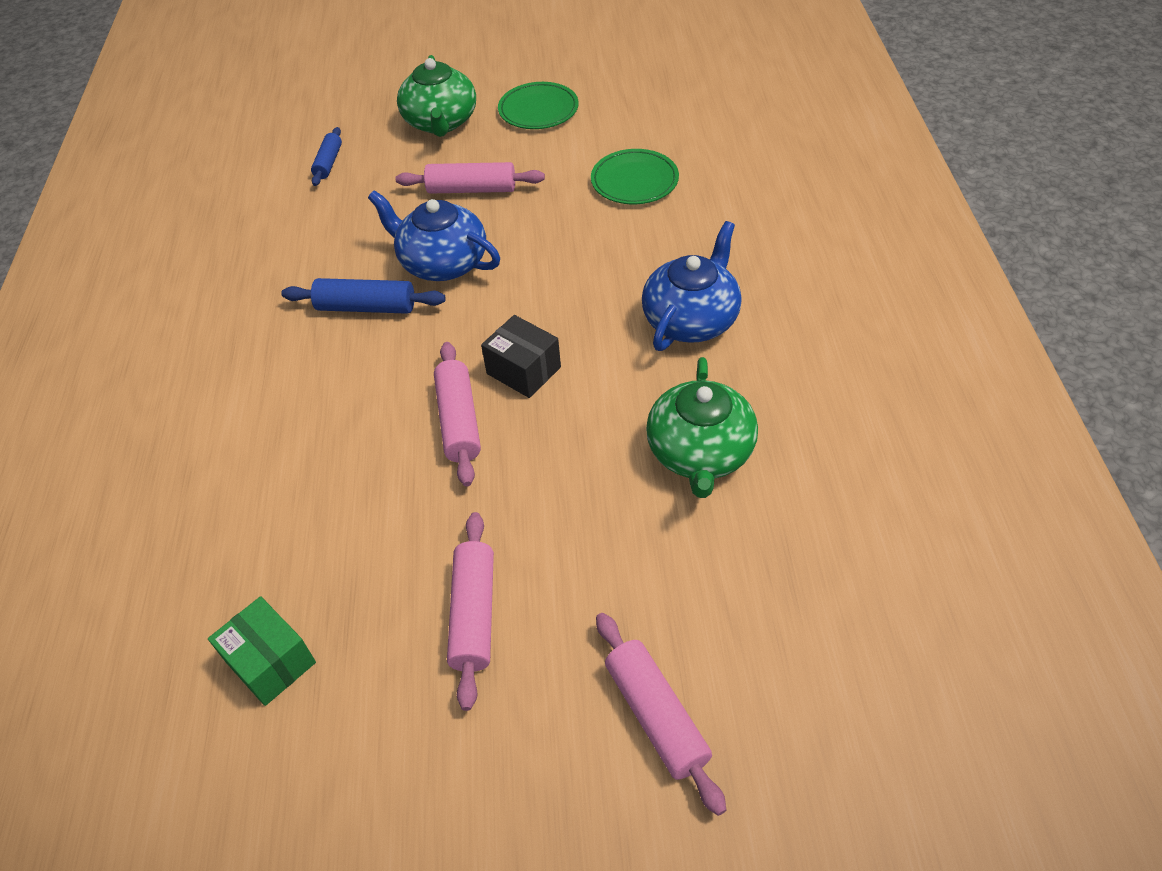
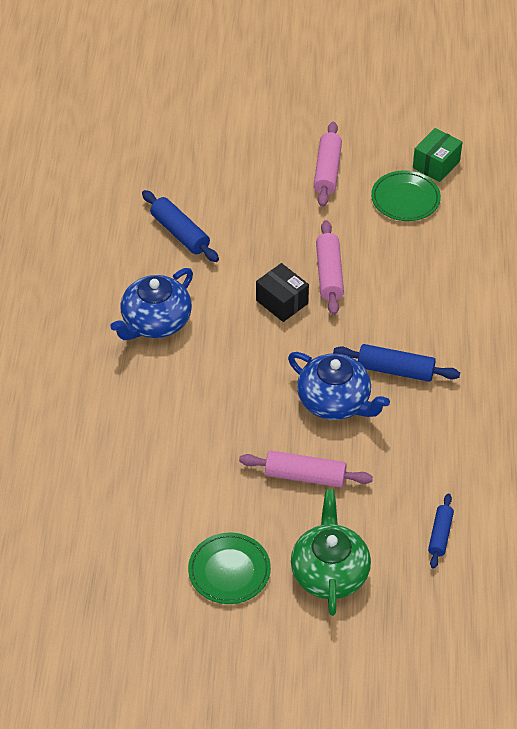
camera: 175 degrees left, 0 degrees up
green box [208,596,316,706] -> green box turned 75 degrees clockwise [413,128,462,182]
green plate [591,149,679,204] -> green plate moved to [371,170,441,221]
pink rolling pin [596,613,726,816] -> none
green teapot [646,357,758,498] -> blue rolling pin [142,190,219,262]

